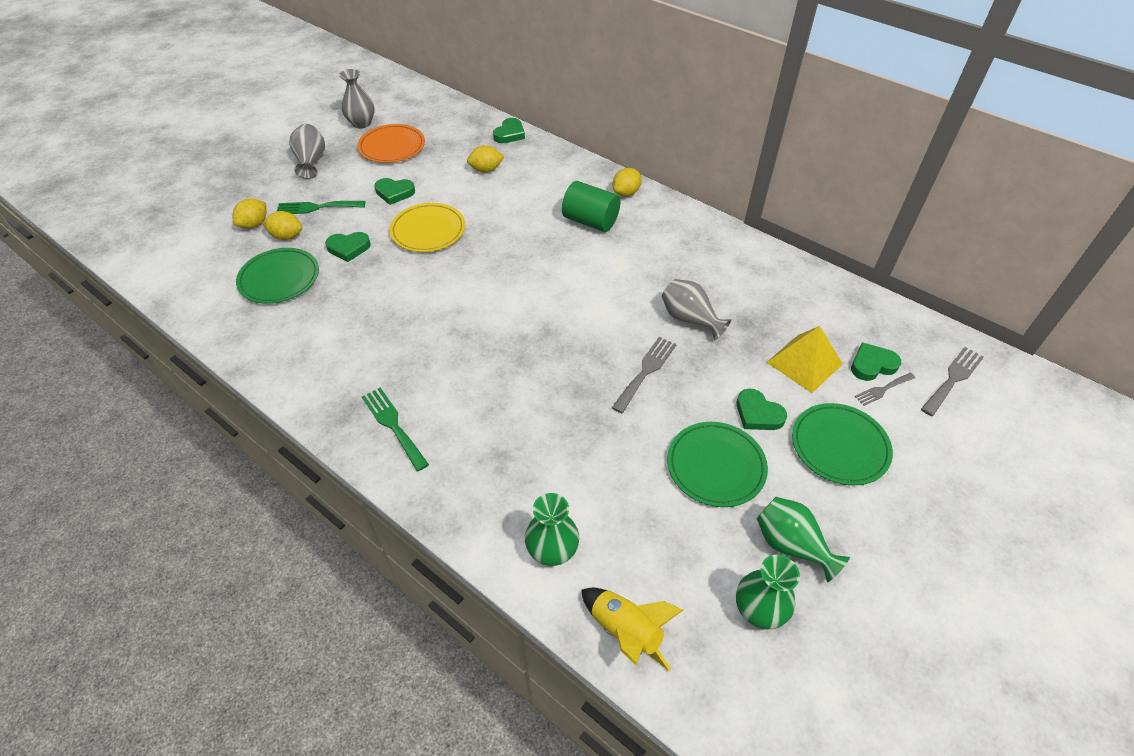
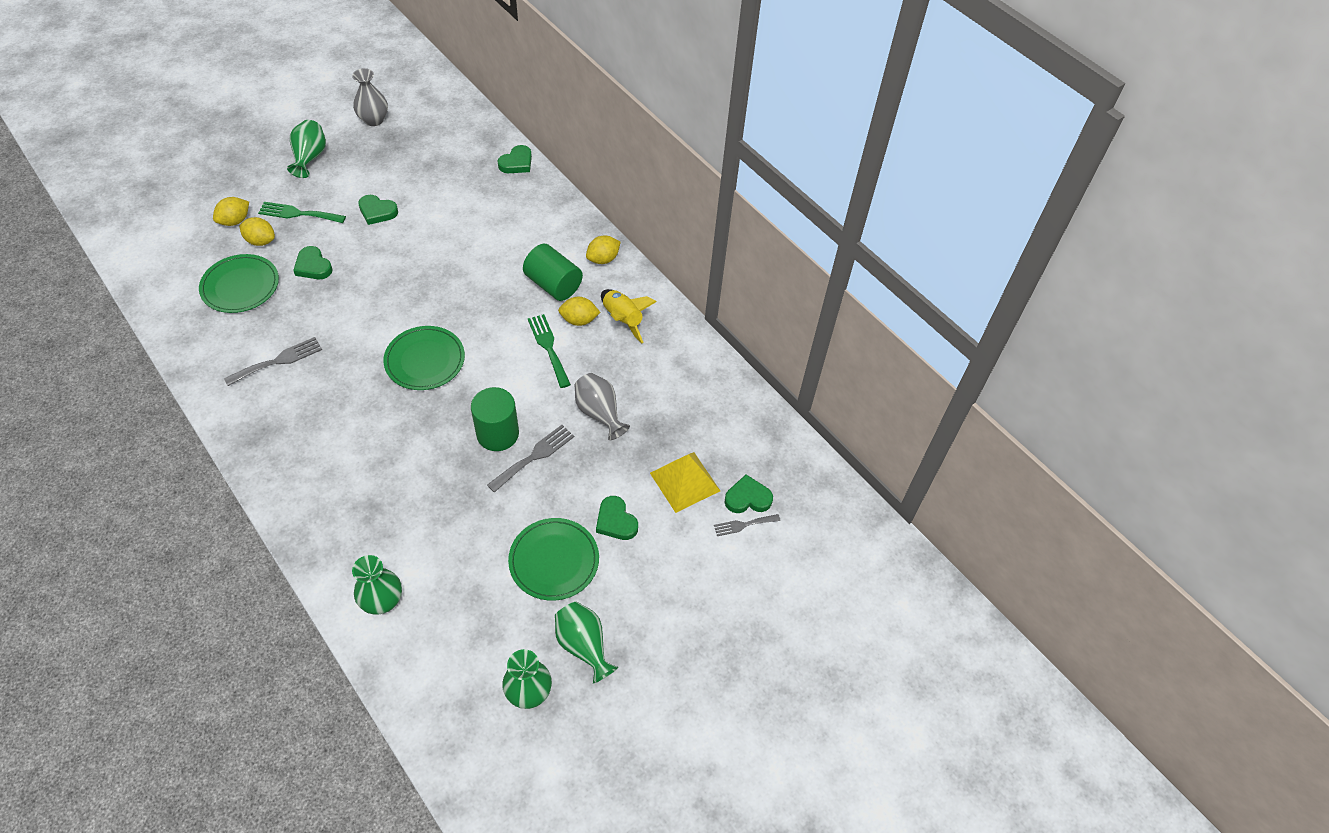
camera: 10 degrees right, 5 degrees up
grey vase [289,124,325,179] -> green vase [287,120,326,178]
green heart [325,232,371,262] -> green heart turned 45 degrees clockwise [293,246,333,279]
orange plate [357,124,425,163] -> none
green fork [362,387,429,471] -> green fork moved to [528,314,571,388]
yellow plate [389,203,465,252] -> none
yellow lemon [467,145,504,173] -> yellow lemon moved to [558,297,600,326]
yellow rocket [581,588,683,671] -> yellow rocket moved to [601,289,657,343]
green plate [792,403,893,486] -> green plate moved to [383,326,465,390]
grey fork [921,347,984,416] -> grey fork moved to [224,337,322,386]
none -> green cylinder [471,387,519,451]

